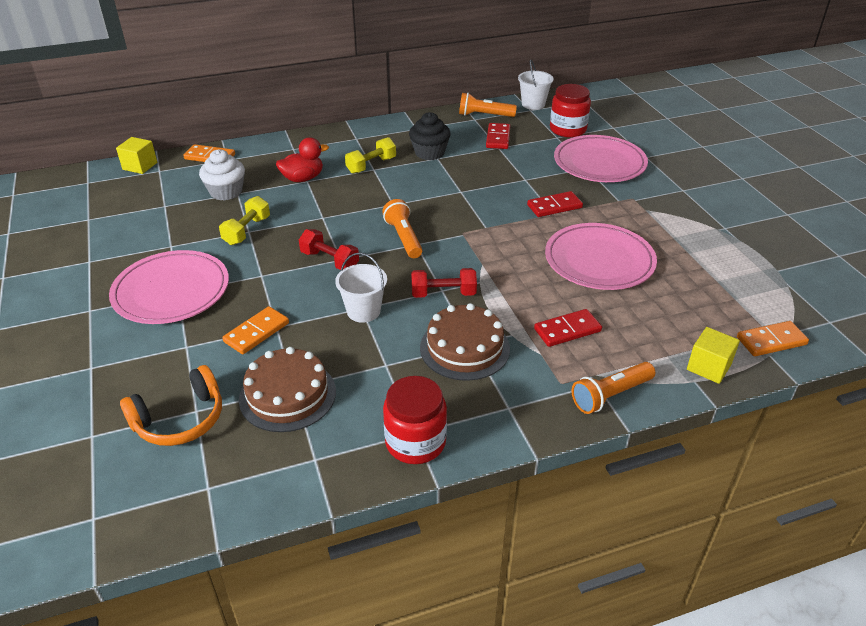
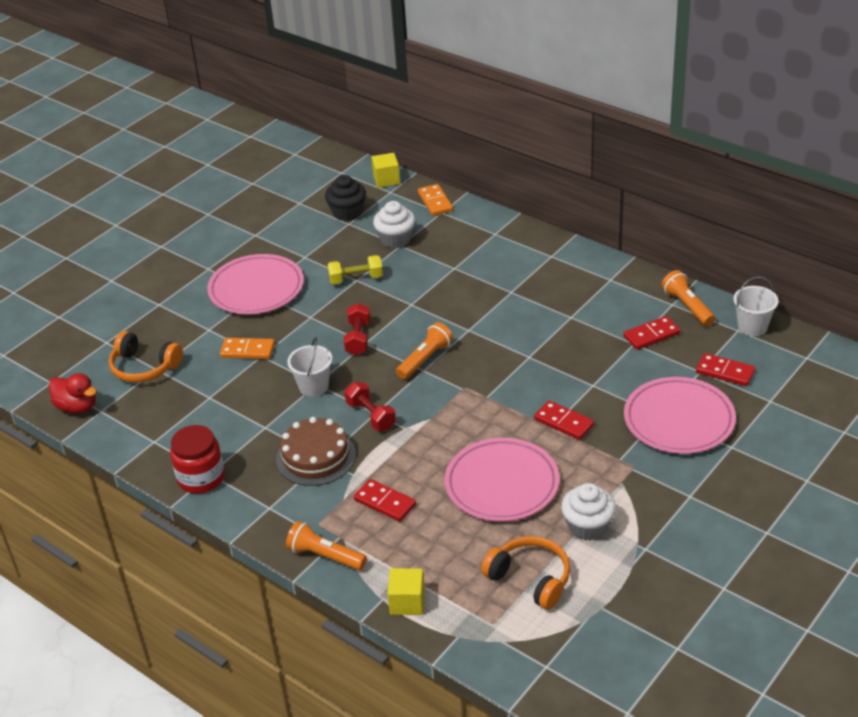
camera: 60 degrees right, 0 degrees up
brown cake [239,347,336,432] -> none
red duck [276,137,329,182] -> red duck moved to [49,373,97,414]
yellow dumbbell [345,137,396,174] -> none
black cupcake [409,112,451,160] -> black cupcake moved to [325,175,366,221]
red jar [550,84,591,137] -> red domino [696,353,755,386]
orange domino [737,321,809,356] -> none
none -> orange headphones [481,536,570,610]
none -> white cupcake [561,483,616,541]

